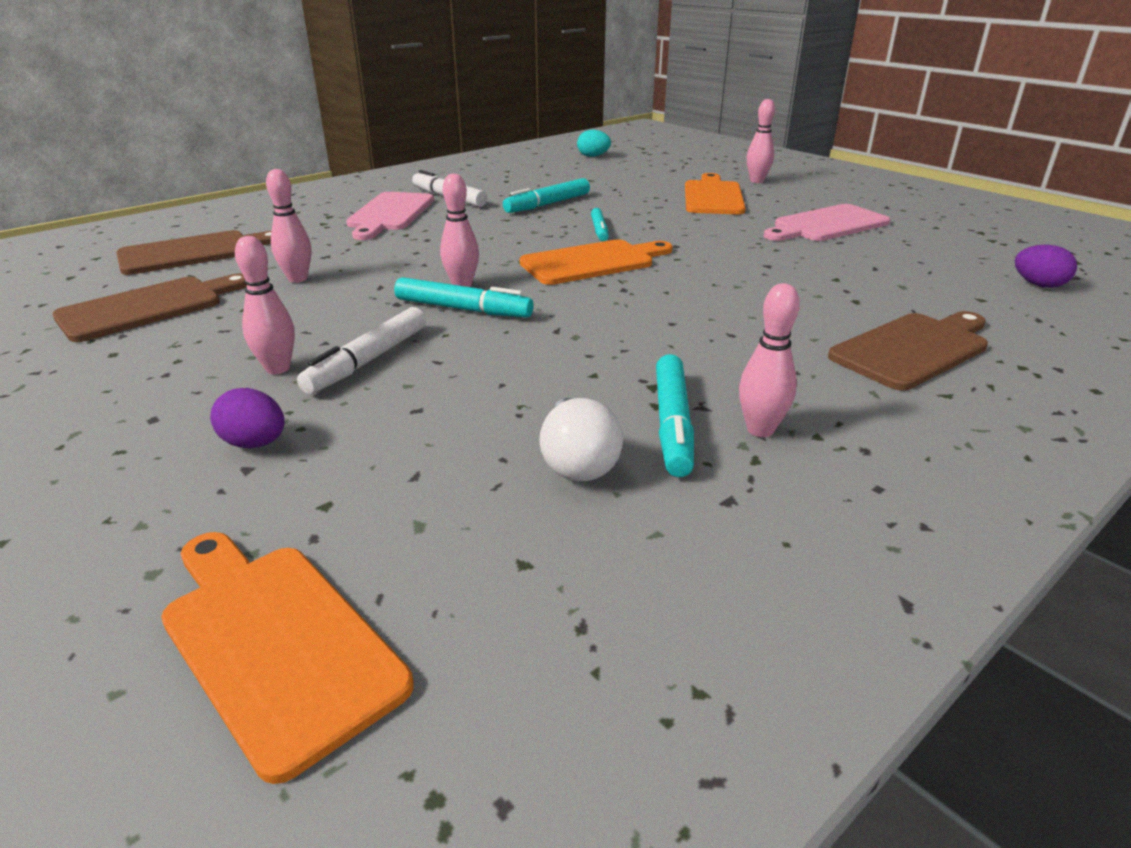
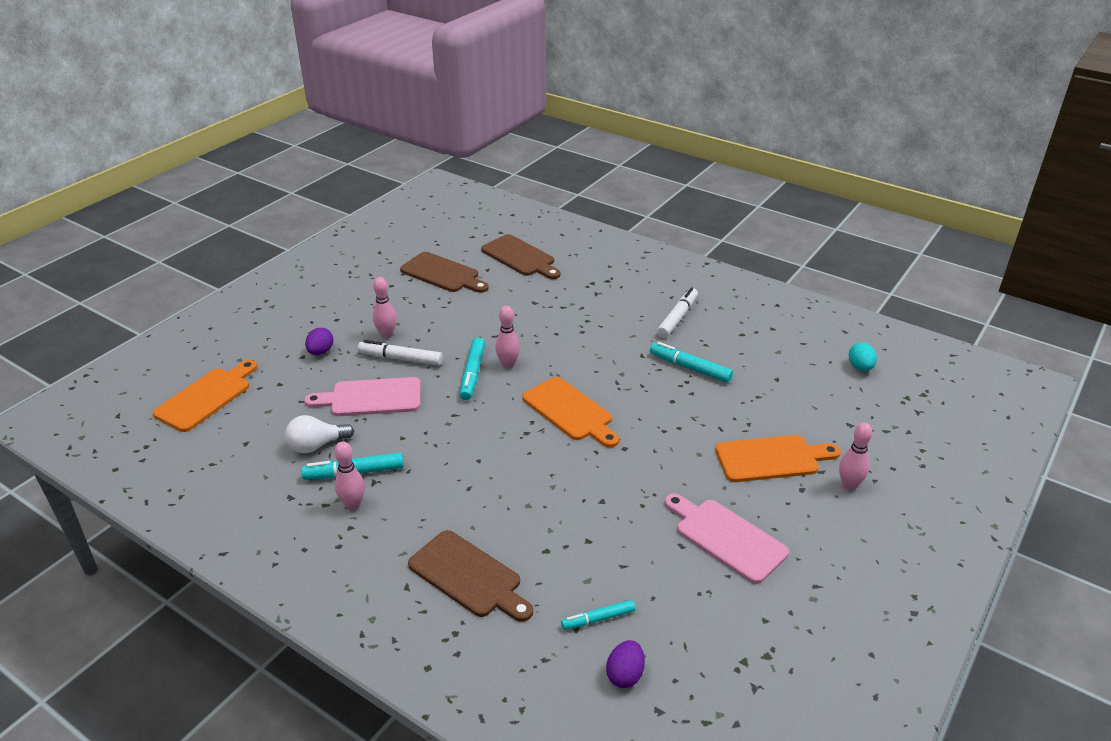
camera: 75 degrees right, 5 degrees up
pink bowling pin [266,169,311,283] -> none
pink cutting board [346,192,434,240] -> pink cutting board moved to [304,377,421,416]
turquoise marker [591,208,609,241] -> turquoise marker moved to [561,600,635,630]

